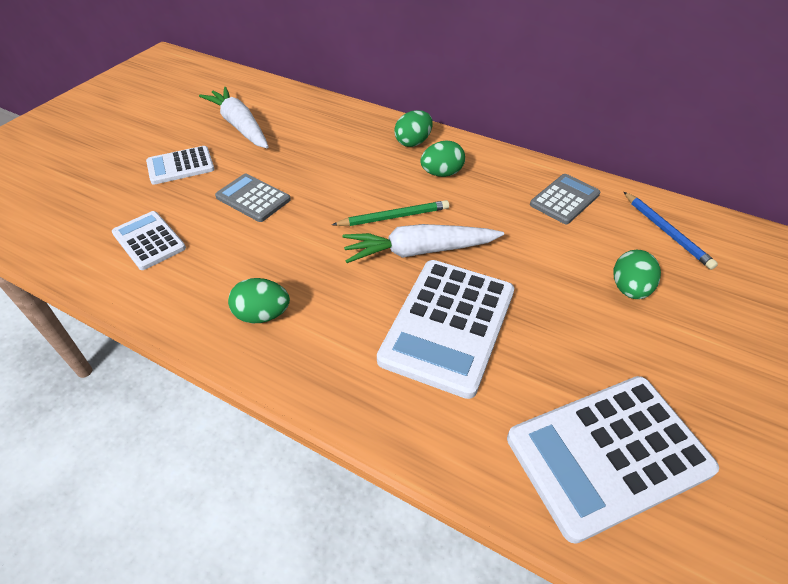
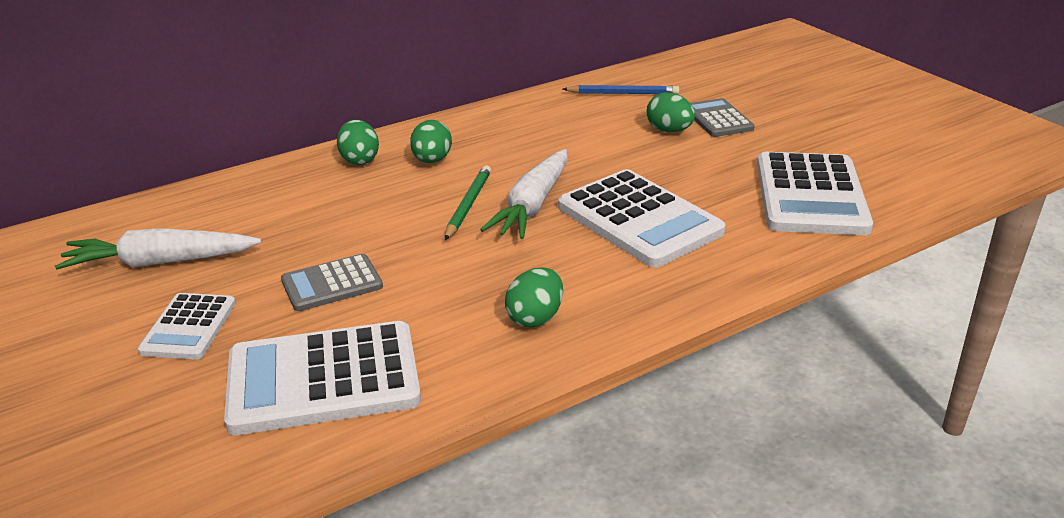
camera: 60 degrees left, 15 degrees down
white calculator [112,211,186,270] -> white calculator [224,321,421,435], size x1.80
grey calculator [530,174,600,224] -> grey calculator moved to [690,98,755,137]

